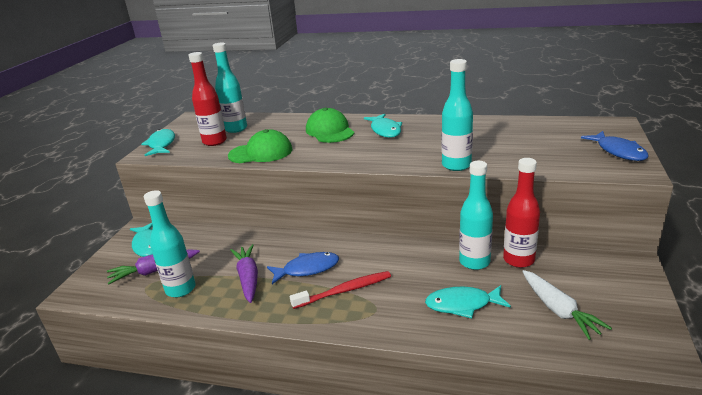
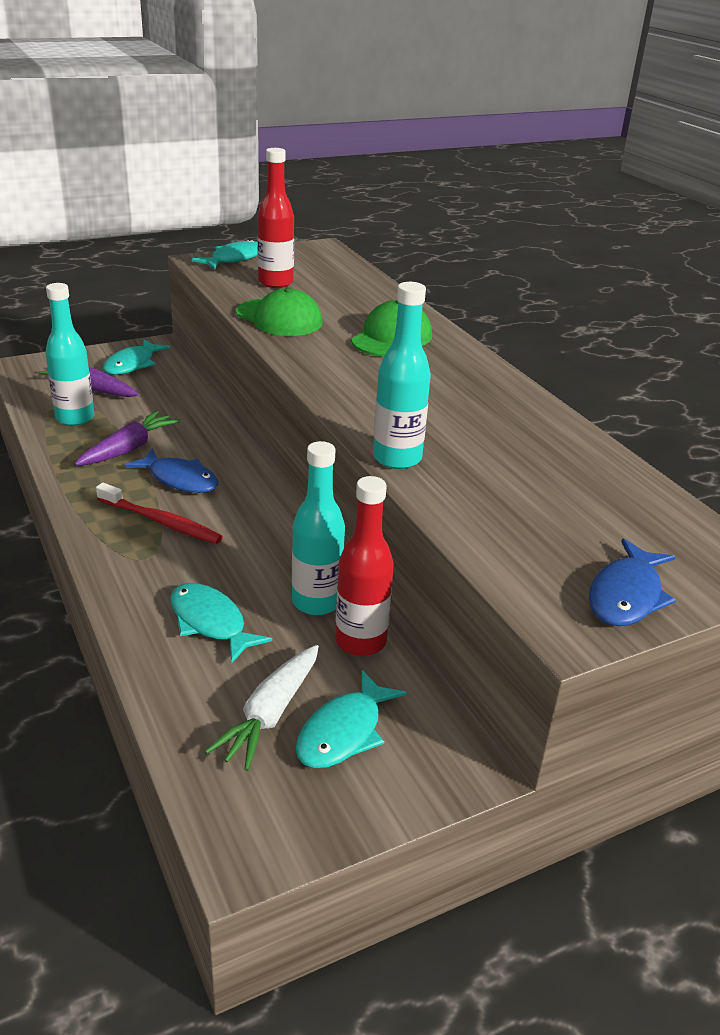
camera: 45 degrees right, 5 degrees up
turquoise bottle [213,43,247,133] -> none
turquoise fish [364,114,402,138] -> turquoise fish moved to [296,670,406,769]

